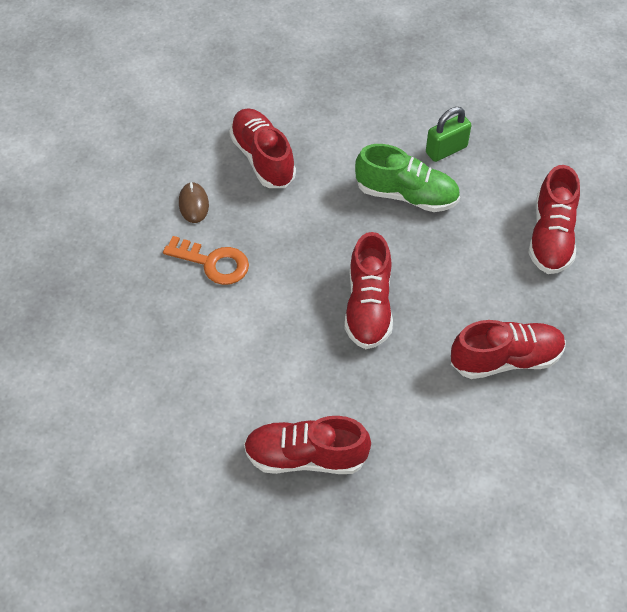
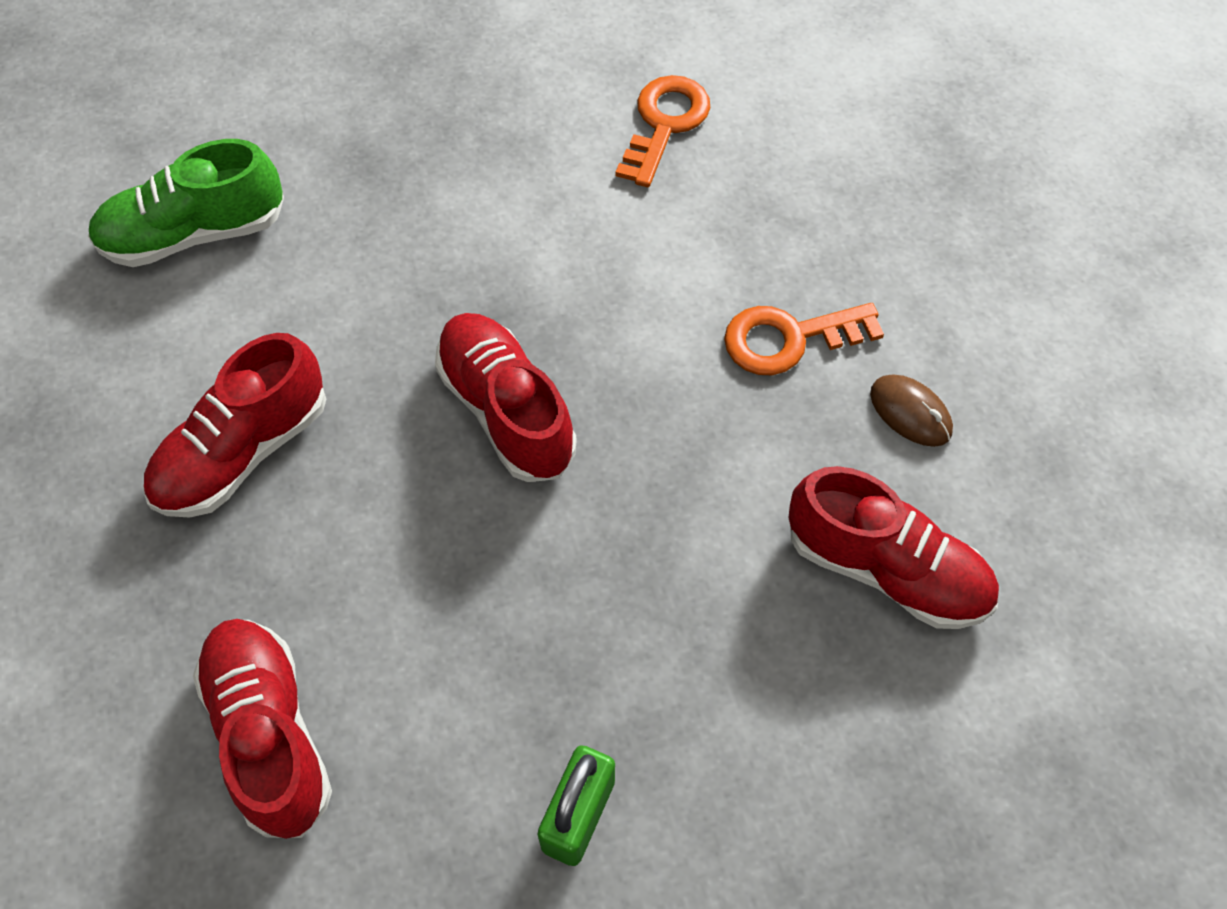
camera: 145 degrees right, 5 degrees up
red shoe [244,416,371,474] -> none
green shoe [355,144,460,212] -> green shoe moved to [88,139,284,267]
none -> orange key [616,75,710,187]

